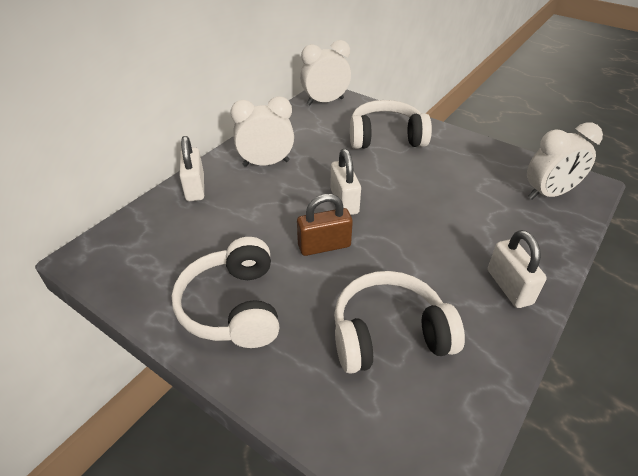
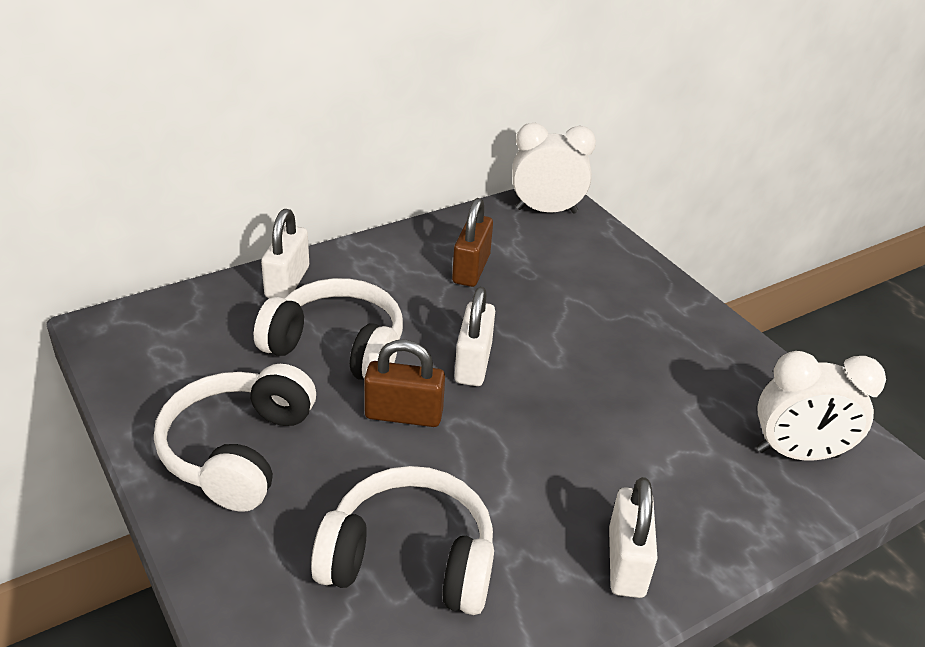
camera: 20 degrees right, 5 degrees down
white clock [230,96,294,167] -> none
white headphones [350,100,432,149] -> white headphones moved to [254,278,403,380]
none -> brown padlock [452,198,493,287]

